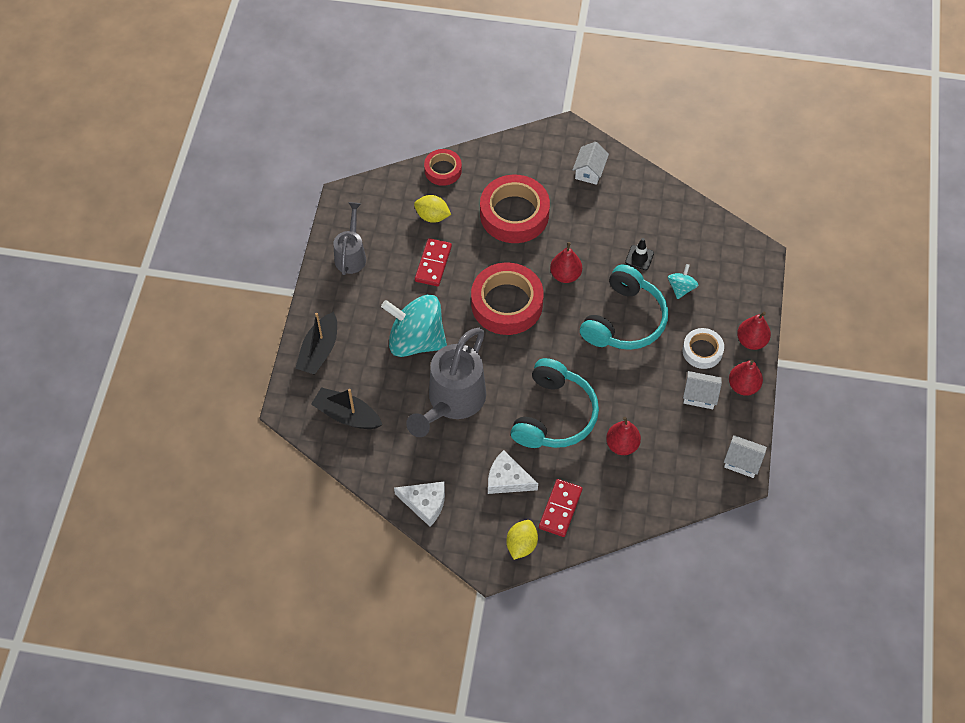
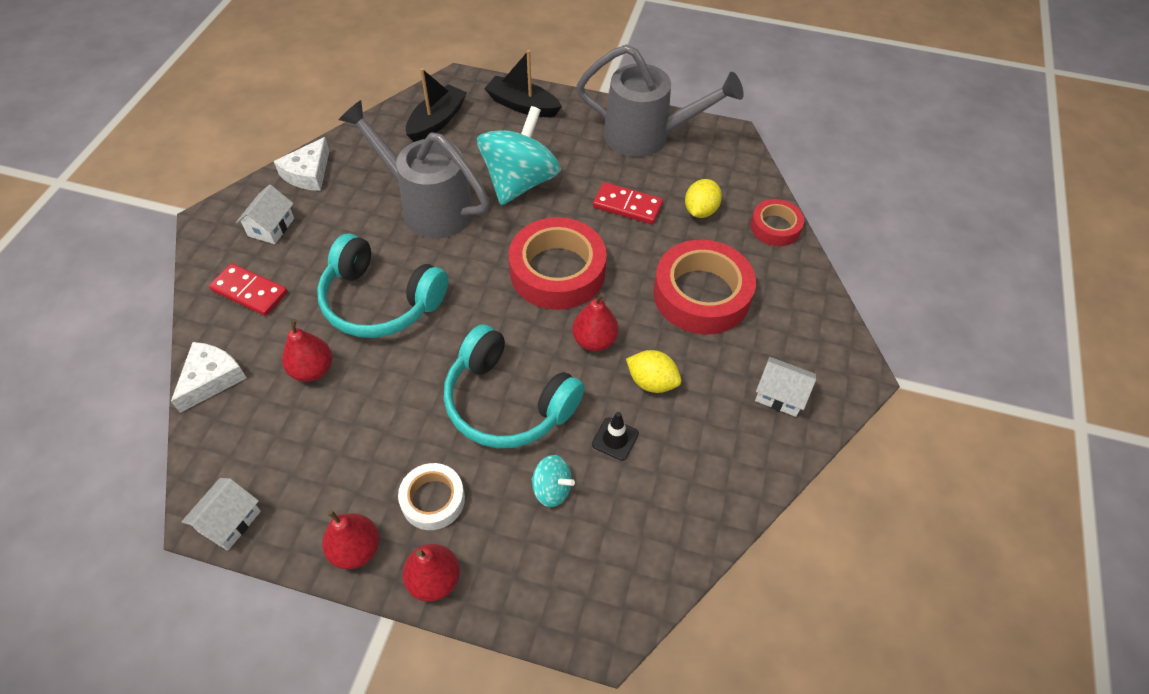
camera: 95 degrees right, 5 degrees down
grey watering can [333,202,366,275] -> grey watering can [577,44,744,157], size x1.70
white cheese [488,450,538,494] -> white cheese moved to [171,342,247,413]
yellow lemon [506,520,538,560] -> yellow lemon moved to [626,350,681,393]
white house [683,371,722,409] -> white house moved to [236,185,294,244]

